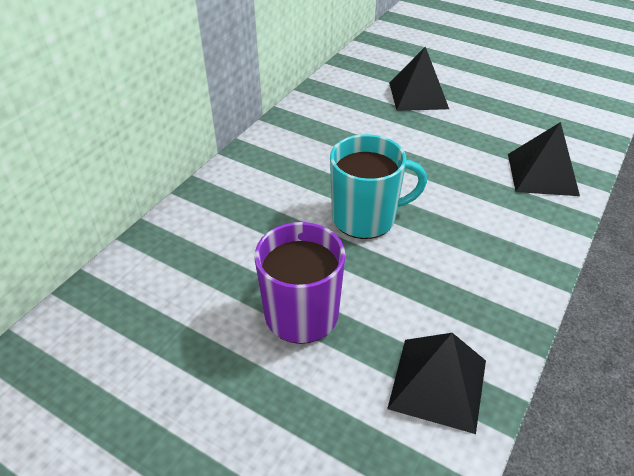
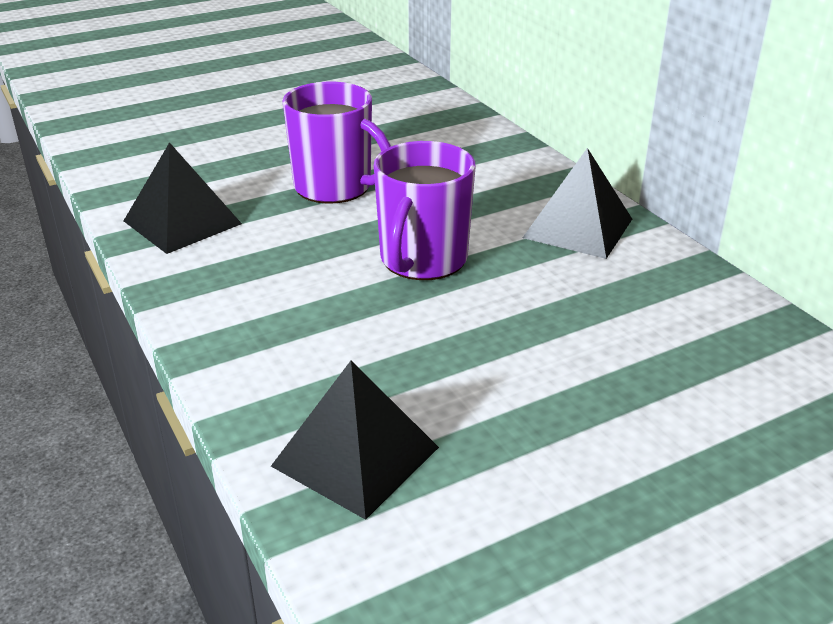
camera: 120 degrees right, 10 degrees down
turquoise mug [330,134,427,239] -> purple mug [374,141,476,280]
black pyramid [389,47,449,111] -> black pyramid moved to [523,148,632,259]

